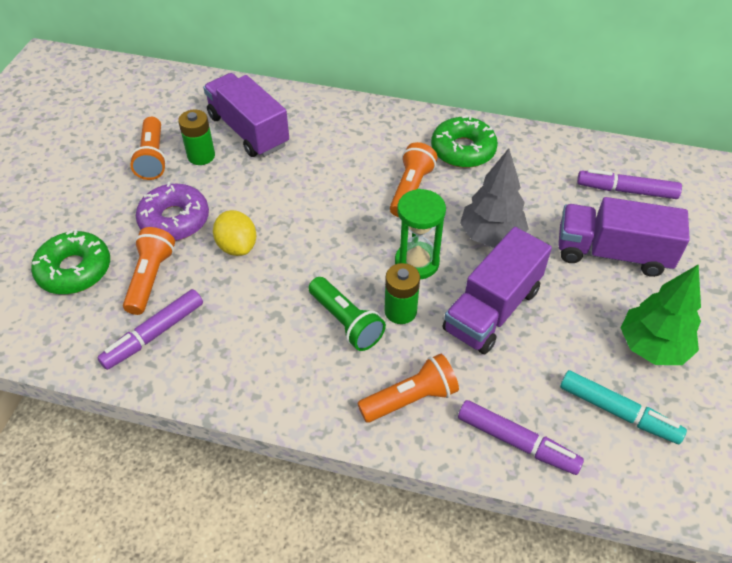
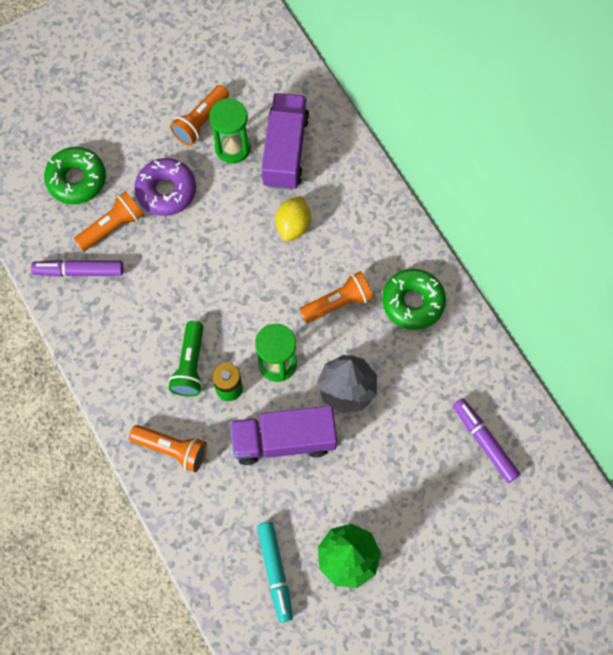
camera: 45 degrees right, 20 degrees up
green battery [178,109,215,165] -> green hourglass [209,98,251,163]
yellow lemon [213,210,256,256] -> yellow lemon moved to [275,196,311,241]
purple marker [458,400,584,475] -> none
purple truck [558,197,690,277] -> none

